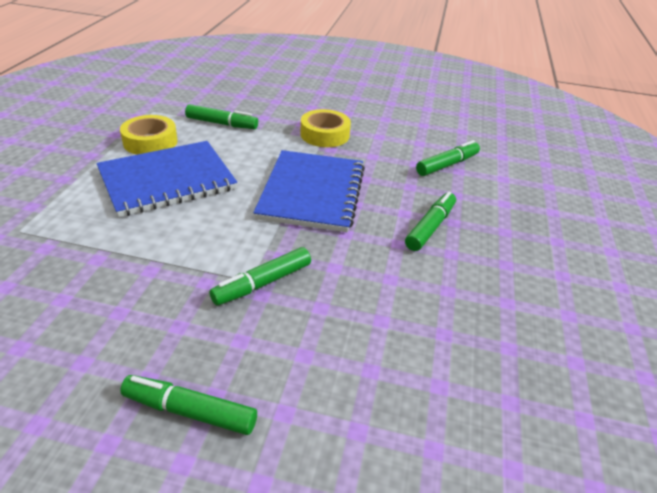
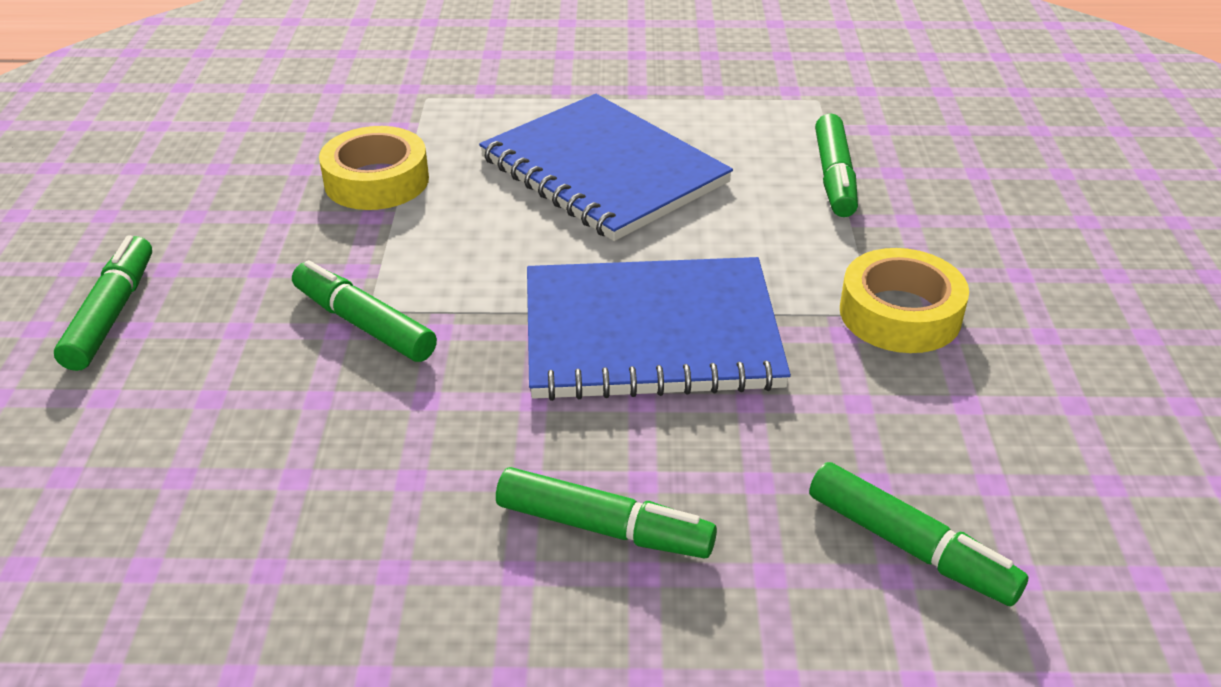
camera: 80 degrees right, 0 degrees up
yellow tape [120,115,177,155] -> yellow tape moved to [319,126,429,210]

